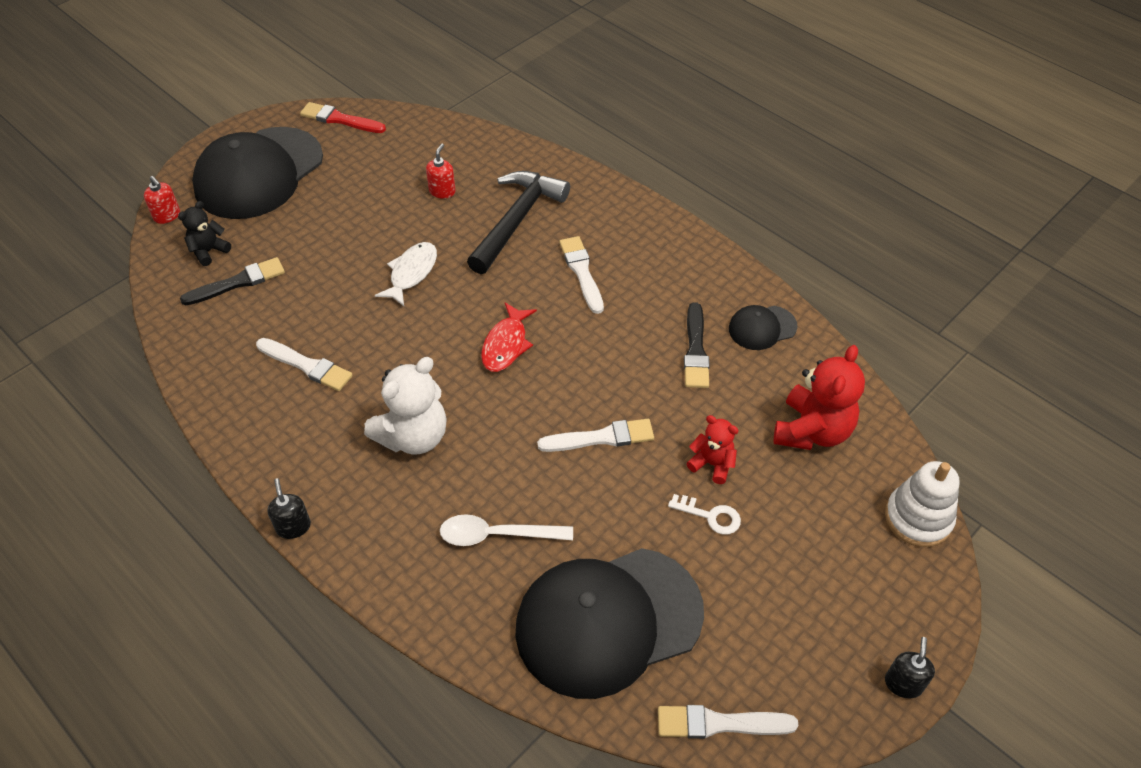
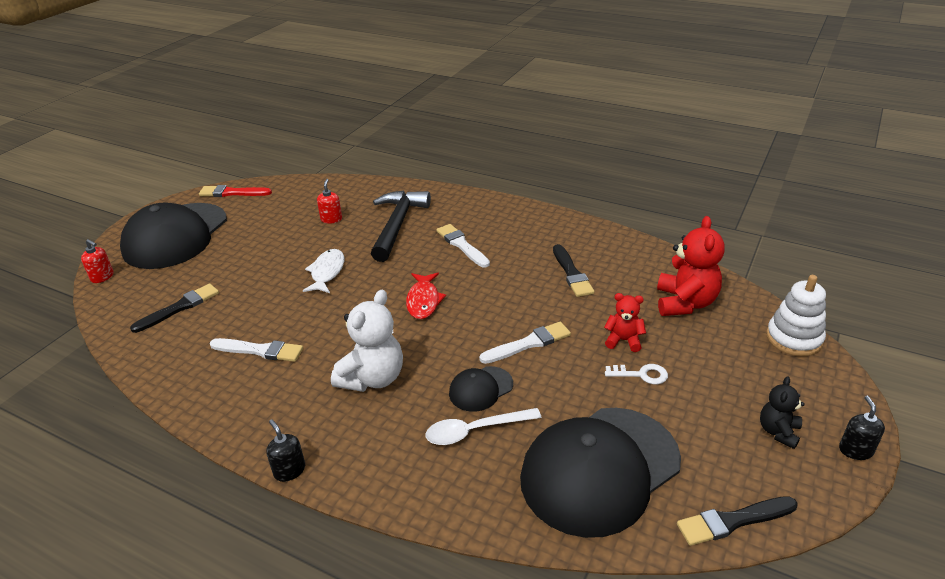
camera: 15 degrees left, 15 degrees down
black teddy bear [178,201,231,266] -> black teddy bear moved to [760,376,805,449]
white brush [658,705,798,739] -> black brush [677,496,798,546]
black cap [729,305,797,350] -> black cap moved to [449,366,513,412]

